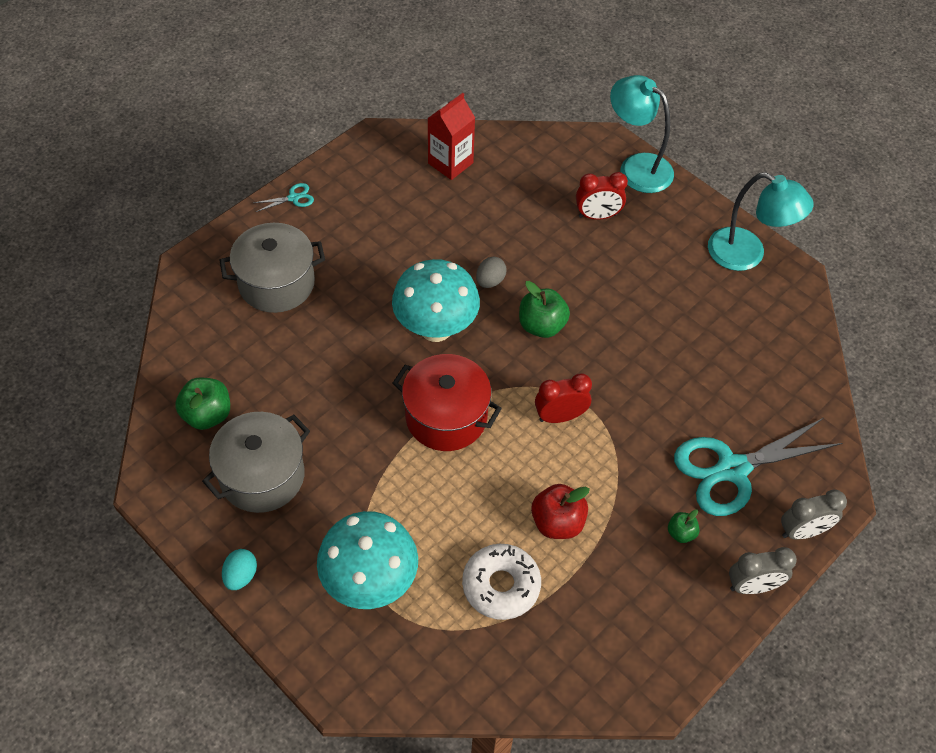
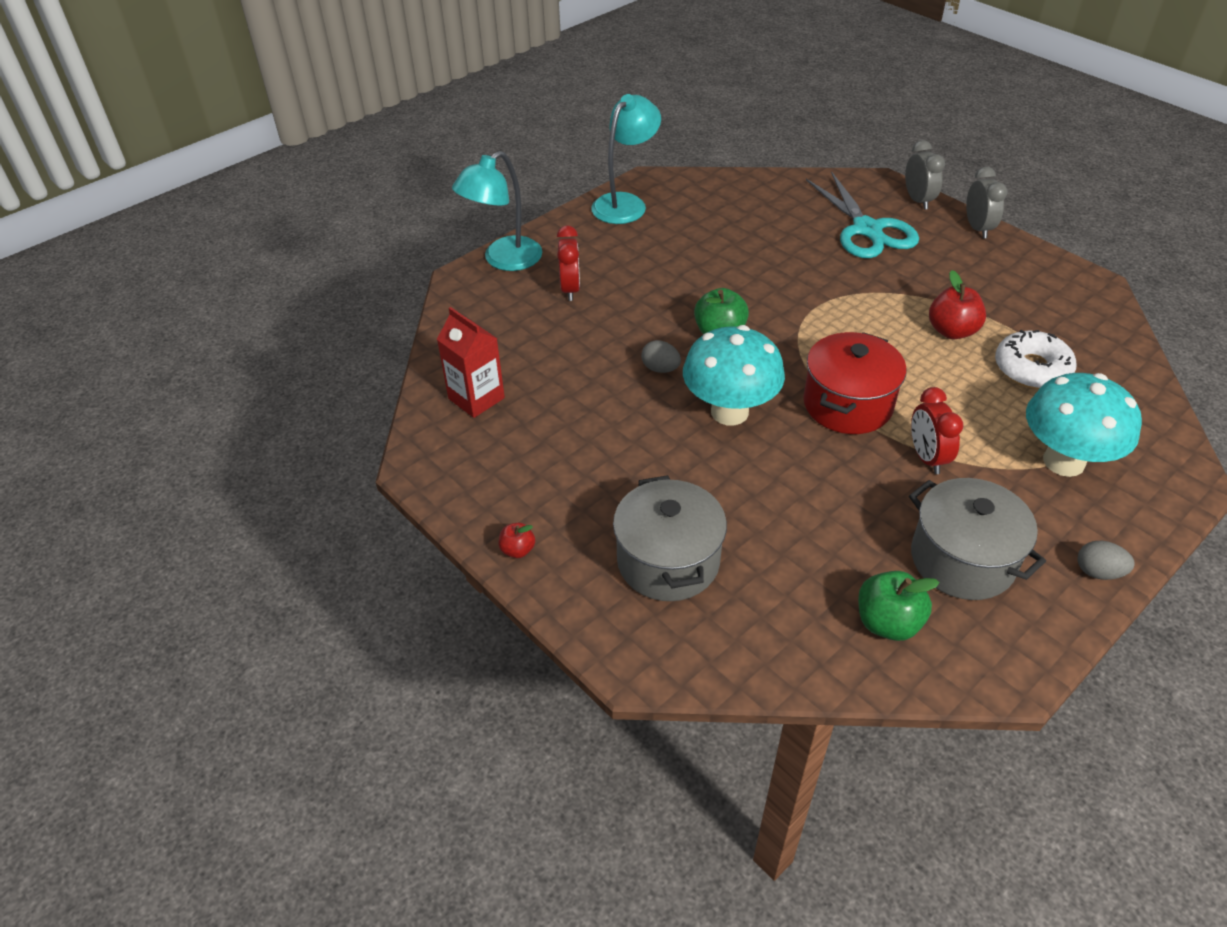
camera: 85 degrees left, 10 degrees down
turquoise egg [222,549,257,590] -> grey egg [1078,541,1135,580]
turquoise scissors [254,183,314,212] -> red apple [499,522,535,558]
red clock [535,374,592,423] -> red clock moved to [911,387,963,474]
green apple [668,509,700,543] -> none

